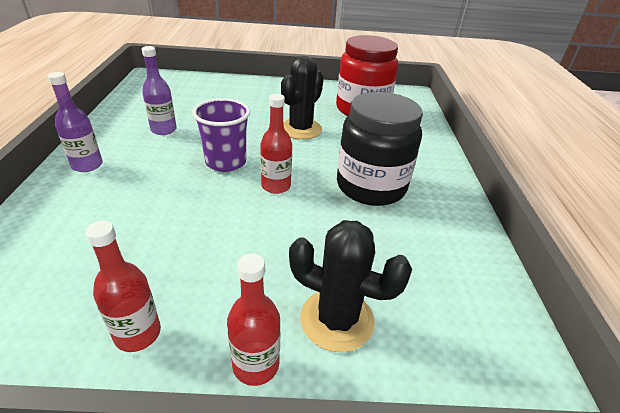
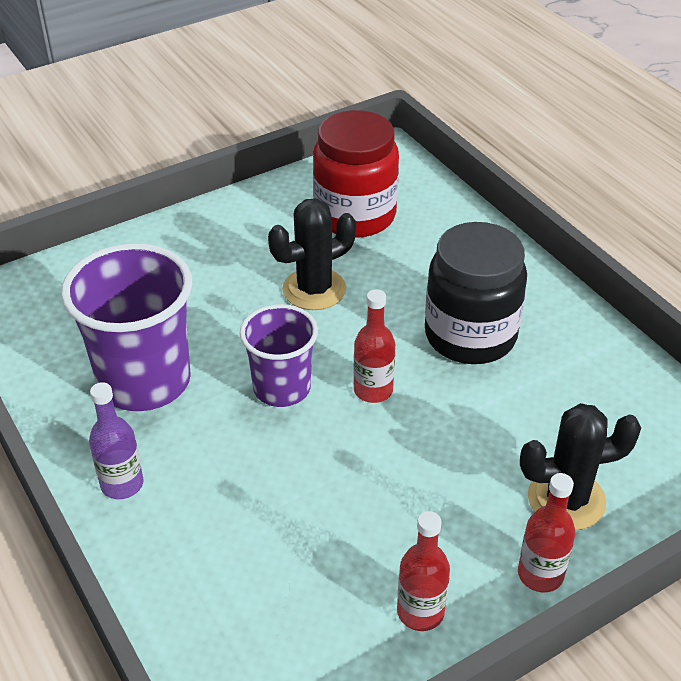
camera: 30 degrees left, 5 degrees up
purple bottle [142,46,177,135] -> purple cup [61,243,192,411]
black cactus [281,56,324,140] -> black cactus turned 60 degrees clockwise [268,198,356,310]

